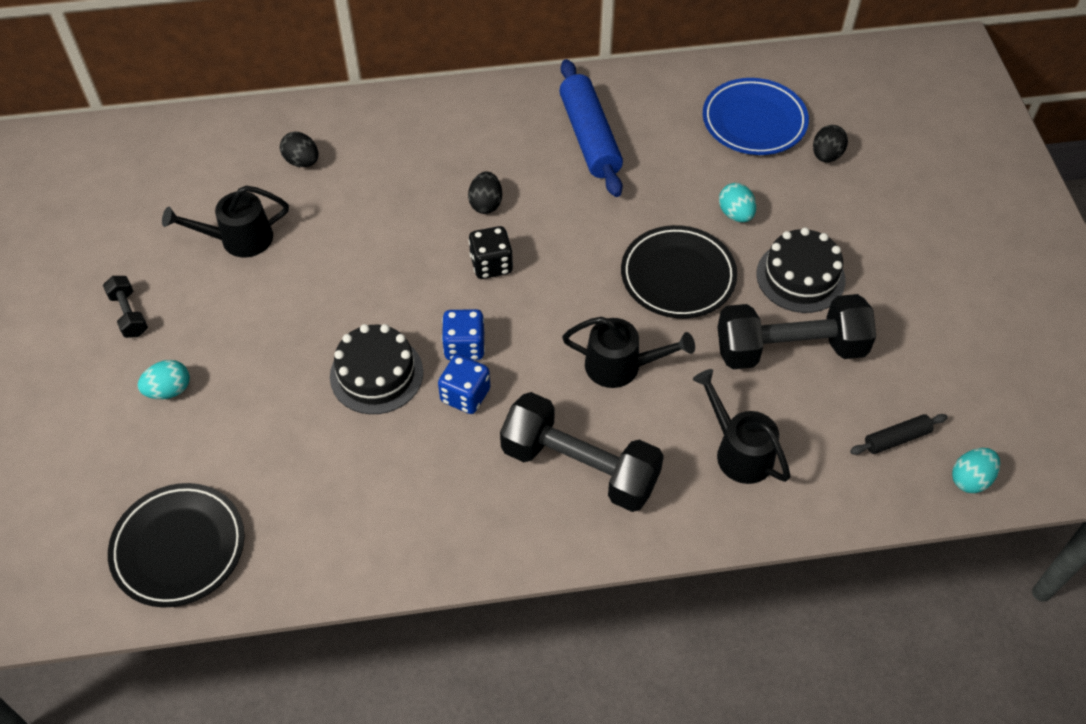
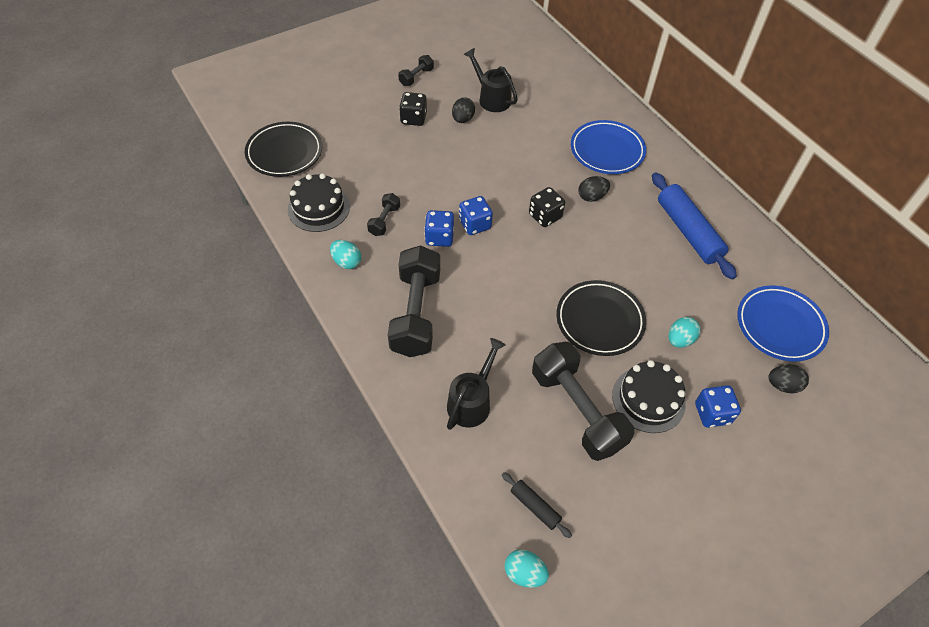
camera: 65 degrees right, 0 degrees up
turquoise egg [138,360,190,399] -> turquoise egg moved to [330,240,361,269]
black egg [280,132,318,167] -> black egg moved to [452,97,475,123]
black cake [330,324,423,414] -> black cake moved to [288,173,350,232]
blue rolling pin [559,59,623,197] -> blue rolling pin turned 75 degrees counterclockwise [652,172,737,279]
black watering can [562,317,695,388] -> none
none -> black dumbbell [367,193,400,236]
none -> black dice [399,92,427,126]
none -> blue plate [571,120,646,174]
none -> blue dice [695,385,741,428]

